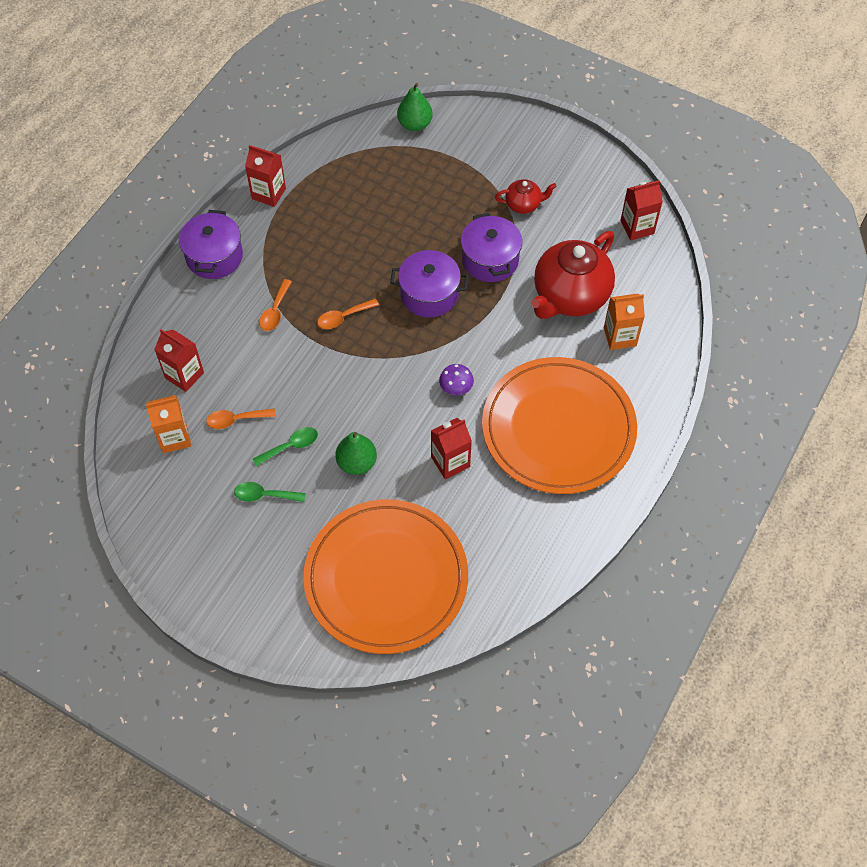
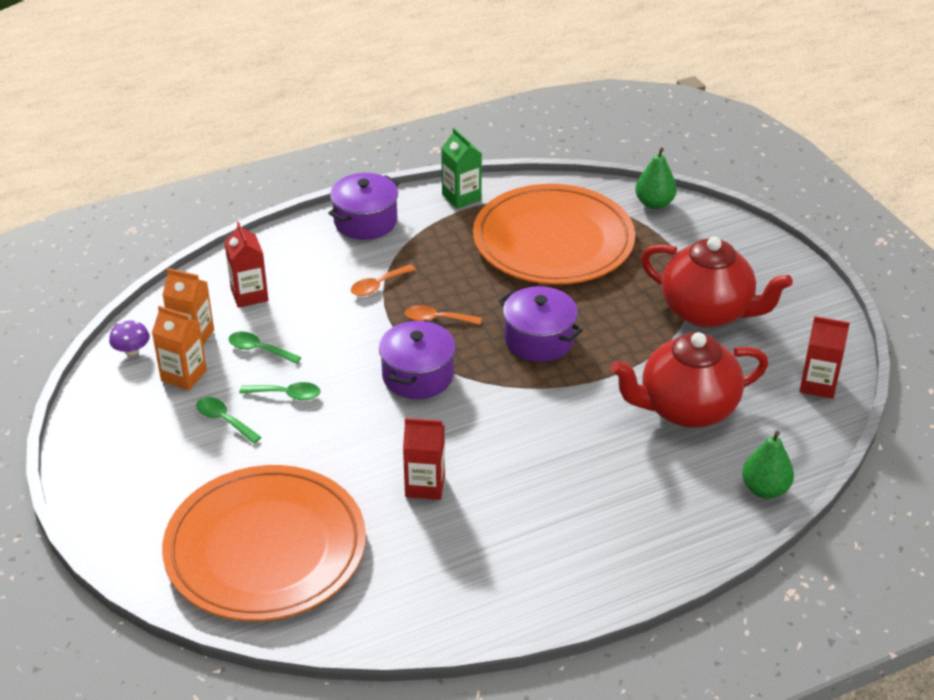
camera: 35 degrees right, 20 degrees down
orange spoon [206,408,276,429] -> green spoon [229,332,301,364]
red carton [245,145,286,207] -> green carton [441,128,482,209]
green pear [336,432,377,475] -> green pear moved to [742,431,794,499]
purple mushroom [439,364,474,395] -> purple mushroom moved to [109,321,150,356]
purple pot [461,213,522,282] -> purple pot moved to [379,320,456,399]
orange plate [482,357,637,494] -> orange plate moved to [473,184,635,284]
red teapot [495,179,557,214] -> red teapot [641,237,793,328], size x2.10
orange carton [604,293,645,350] -> orange carton moved to [152,306,207,391]

